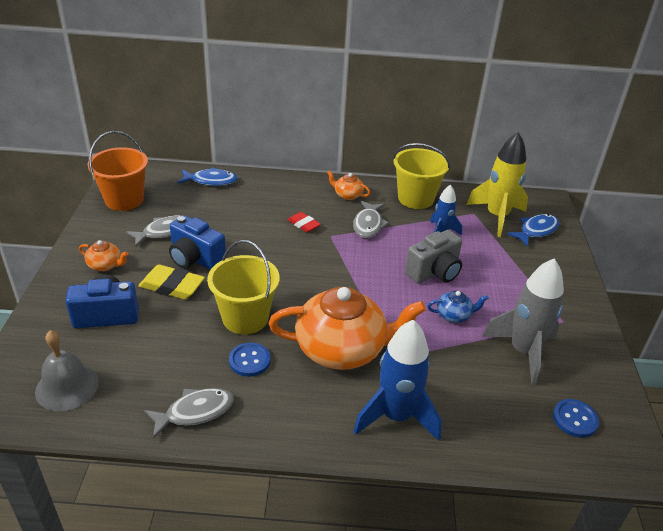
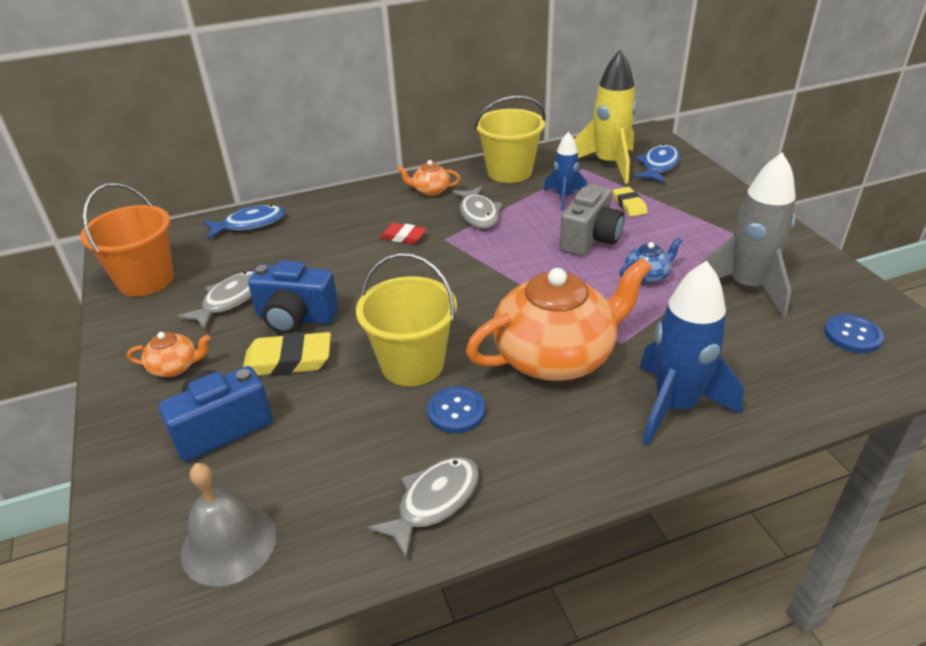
camera: 20 degrees left, 0 degrees up
none -> yellow eraser [613,187,648,217]

